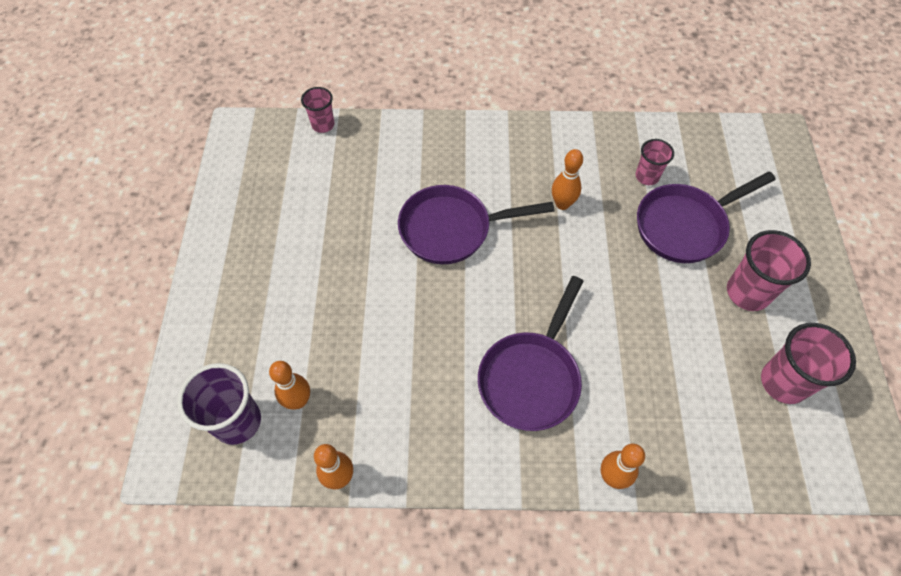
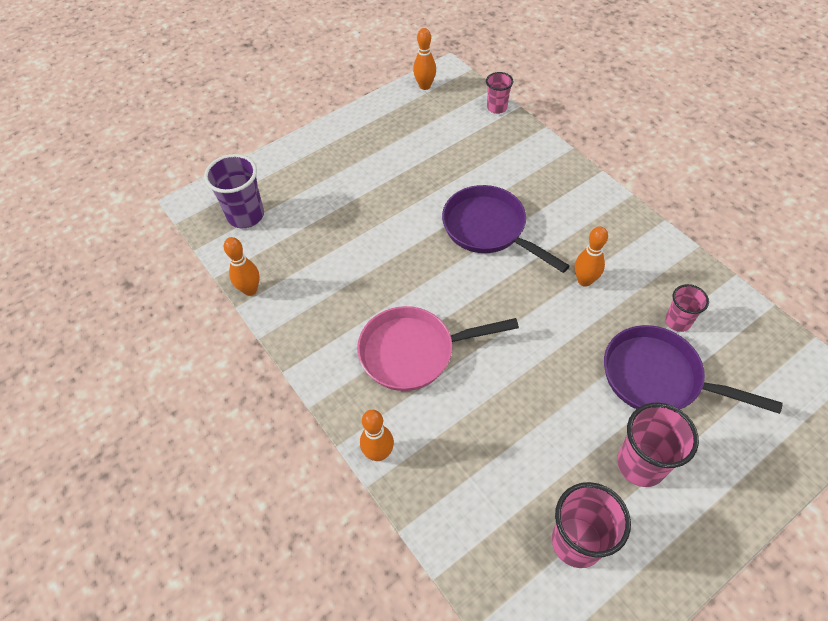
camera: 55 degrees right, 5 degrees down
orange bowling pin [269,361,310,409] -> orange bowling pin moved to [413,28,436,90]
purple pan [478,276,583,431] -> pink pan [357,306,519,391]

